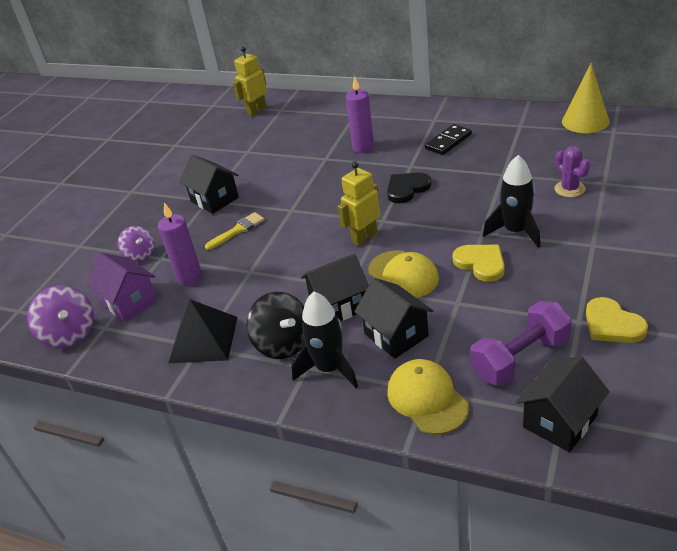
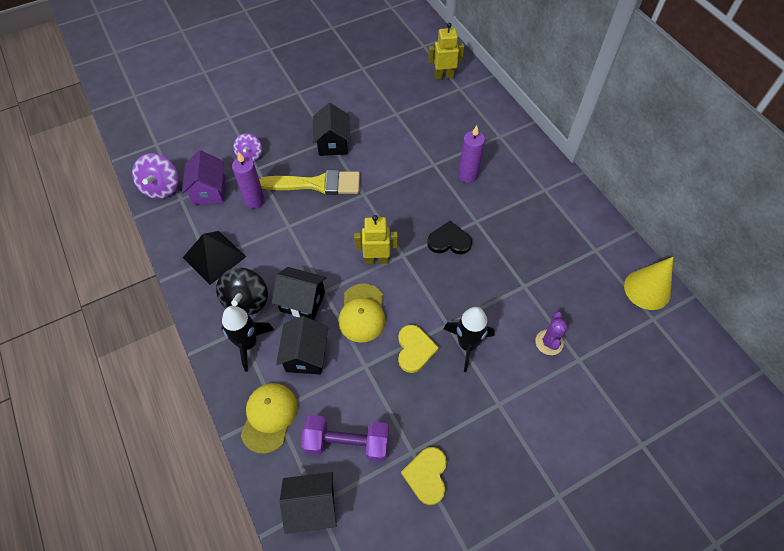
camera: 35 degrees right, 20 degrees up
yellow brush [205,212,265,250] -> yellow brush [259,170,360,195], size x1.82
black domino [425,124,472,155] -> none

